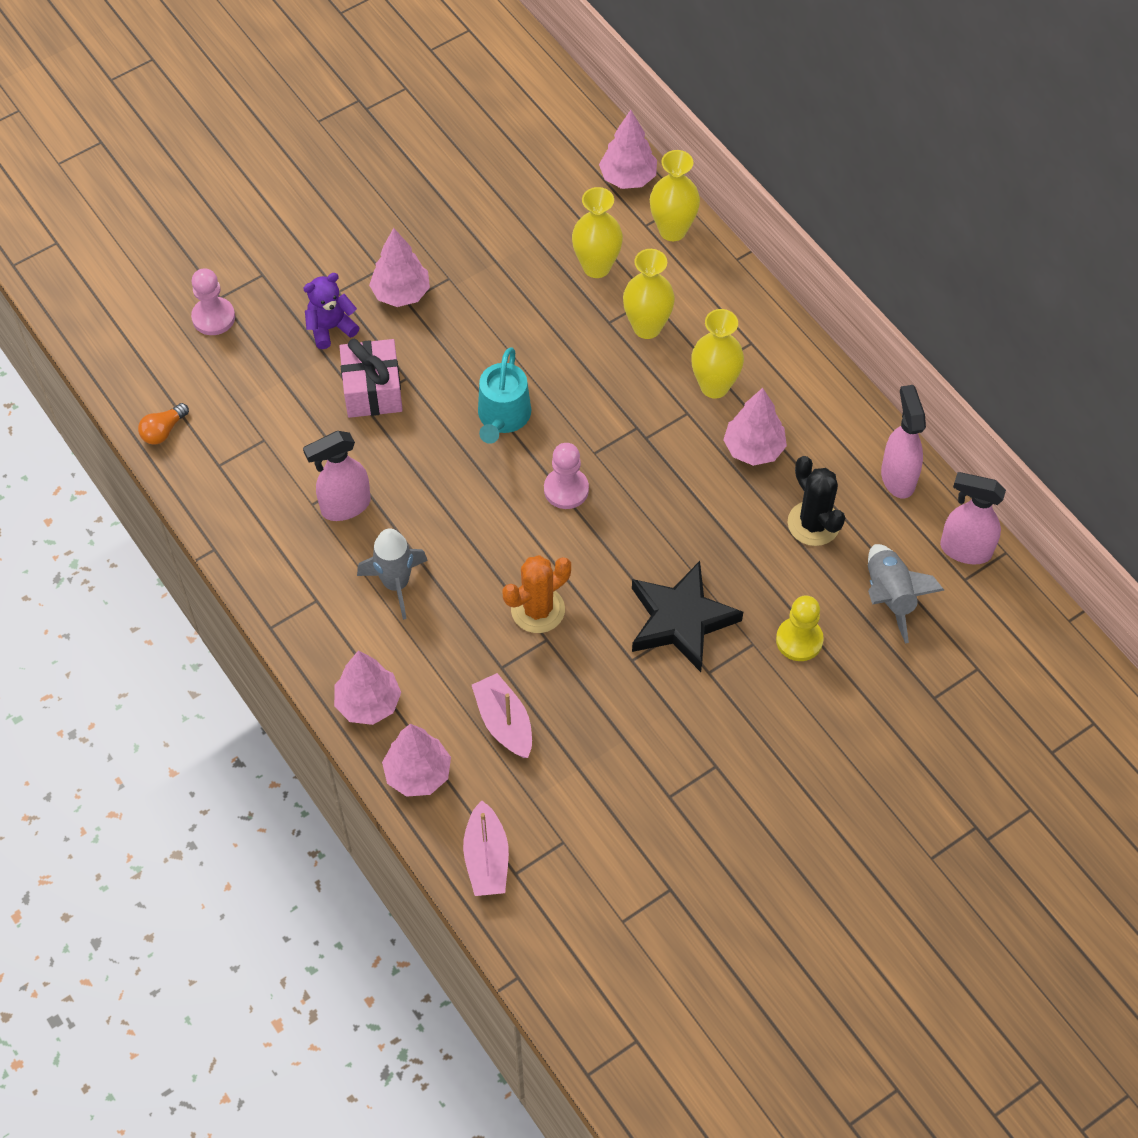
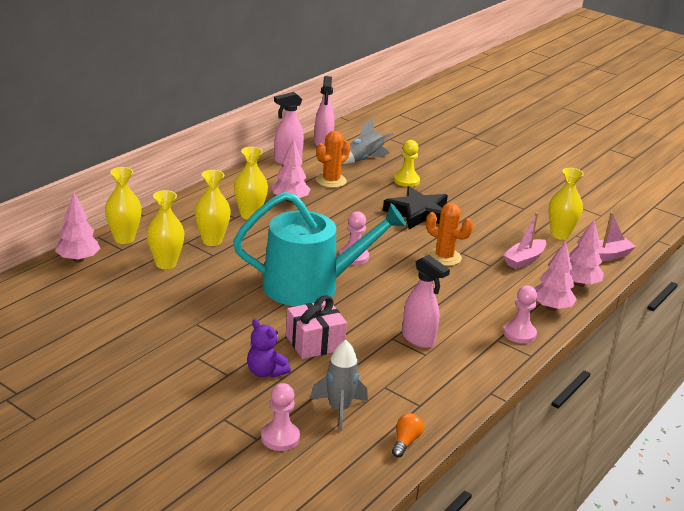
camera: 110 degrees left, 30 degrees down
orange light bulb [138,403,189,445] -> orange light bulb turned 90 degrees counterclockwise [392,413,423,457]
grey rocket [357,528,428,620] -> grey rocket moved to [310,340,368,432]
pink tree [369,228,430,307] -> none
turquoise watering can [478,347,531,444] -> turquoise watering can [233,192,407,306], size x1.93
black cactus [788,456,845,546] -> orange cactus [316,131,351,188]
none -> pink pawn [503,286,537,344]
none -> yellow vase [548,168,584,240]

